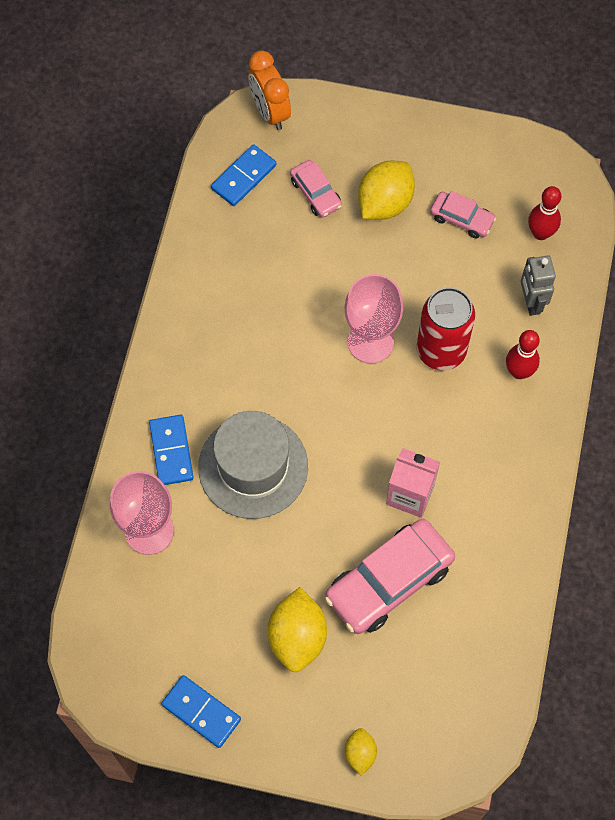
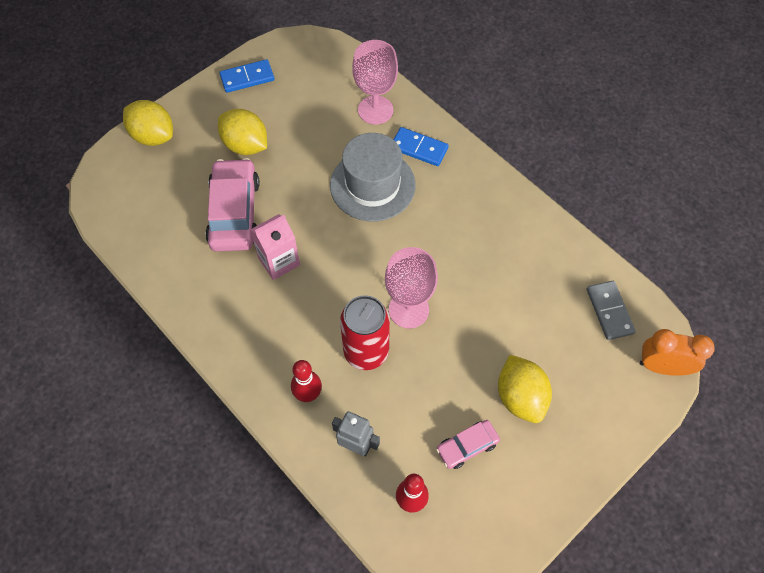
camera: 125 degrees right, 5 degrees down
blue domino [211,144,276,206] -> grey domino [587,281,636,340]
pink car [290,160,342,218] -> none
yellow lemon [345,728,377,776] -> yellow lemon [123,100,173,146], size x1.88

